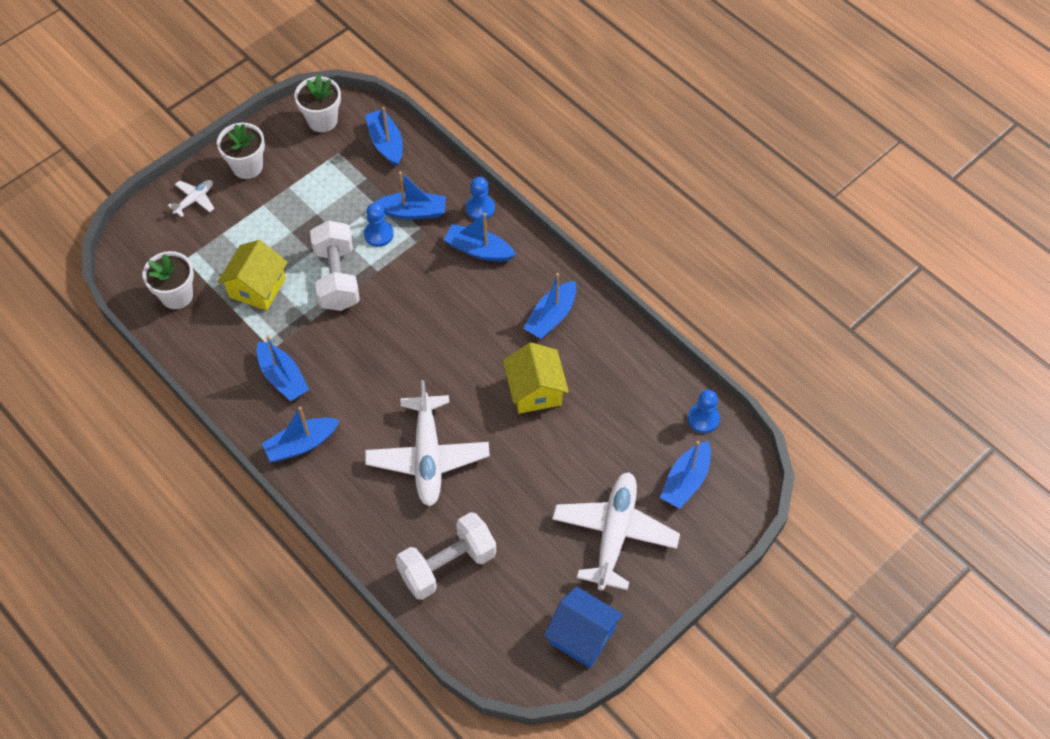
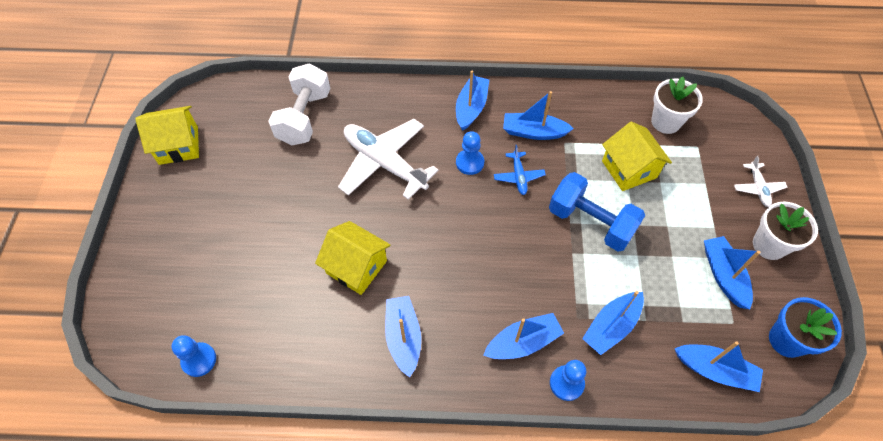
camera: 135 degrees right, 0 degrees up
white flower pot [294,74,341,132] -> blue flower pot [769,297,842,358]
white dumbbell [310,220,360,311] -> blue dumbbell [549,172,645,252]
blue pawn [364,203,394,247] -> blue pawn moved to [456,131,484,175]
blue house [544,586,623,668] -> yellow house [135,106,199,165]
white plane [552,472,680,590] -> none
blue boat [660,441,711,509] -> blue boat moved to [704,236,760,309]
none -> blue plane [494,145,546,195]

